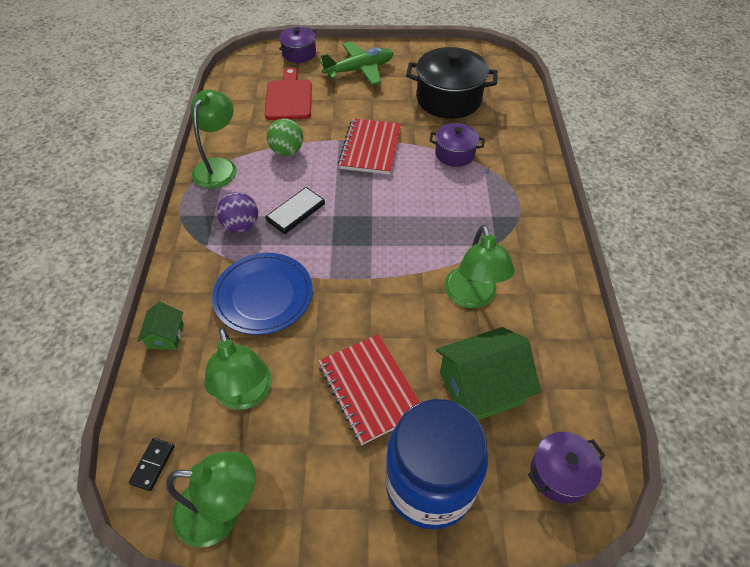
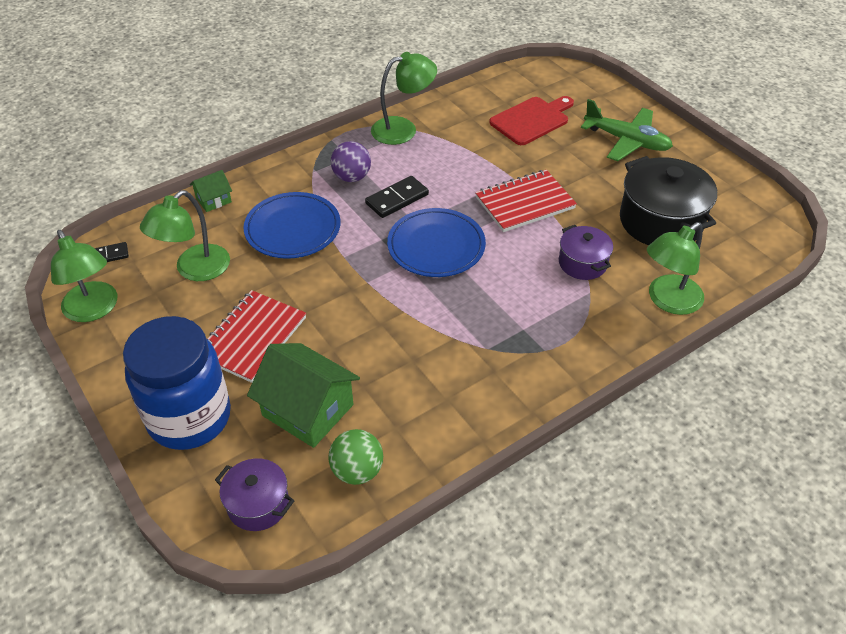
camera: 55 degrees right, 5 degrees down
black domino [266,187,325,234] -> black domino turned 45 degrees counterclockwise [365,176,429,218]
green ball [267,119,303,156] -> green ball moved to [328,429,383,485]
purple pot [279,27,316,63] -> none
green lamp [444,225,515,308] -> green lamp moved to [647,222,704,315]
none -> blue plate [387,208,486,277]

